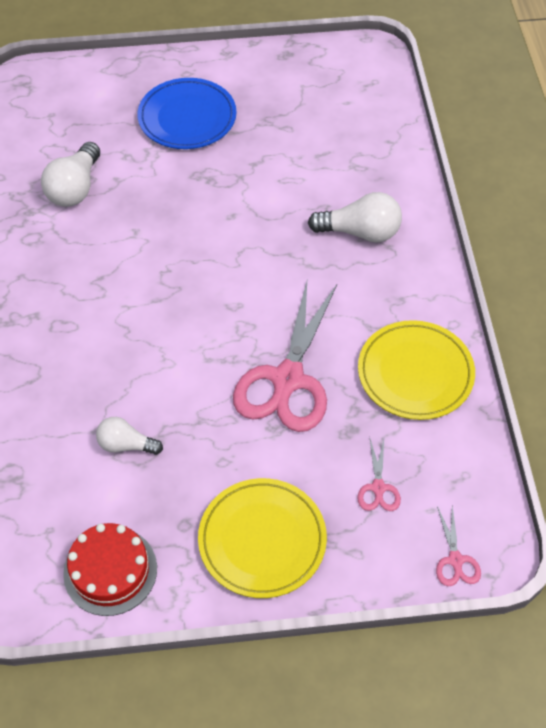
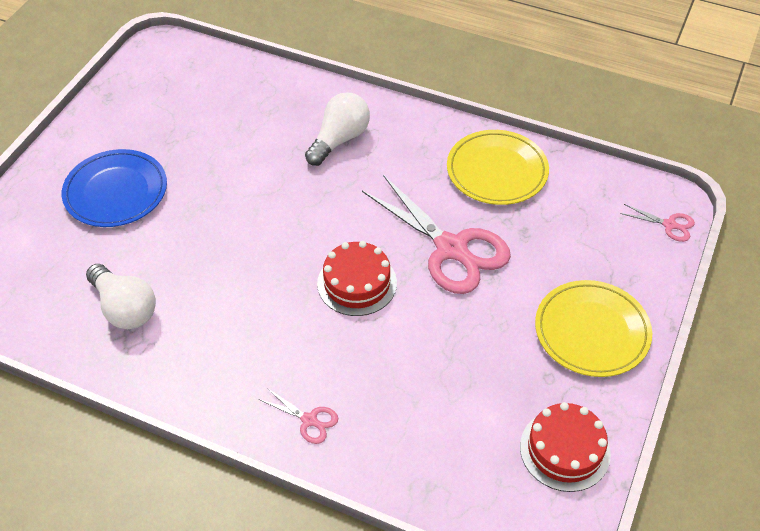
camera: 60 degrees left, 5 degrees down
white light bulb [96,417,163,455] -> none
pink scissors [357,439,401,511] -> pink scissors moved to [259,388,338,444]
none -> red cake [317,241,397,316]

